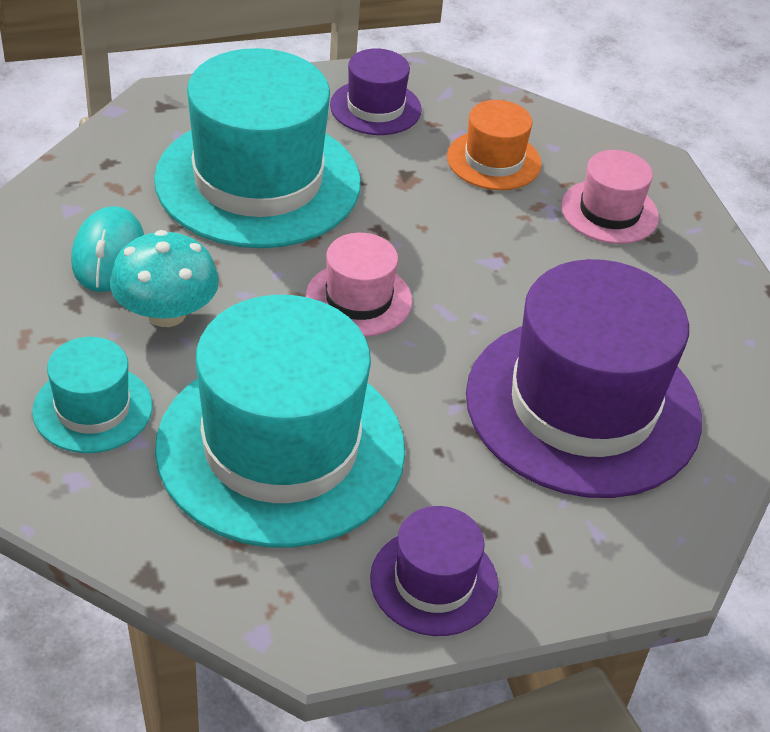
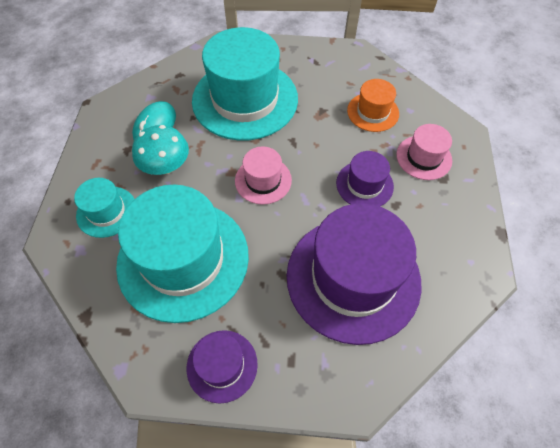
camera: 25 degrees right, 15 degrees up
purple hat [330,48,422,135] -> purple hat moved to [336,151,394,207]

